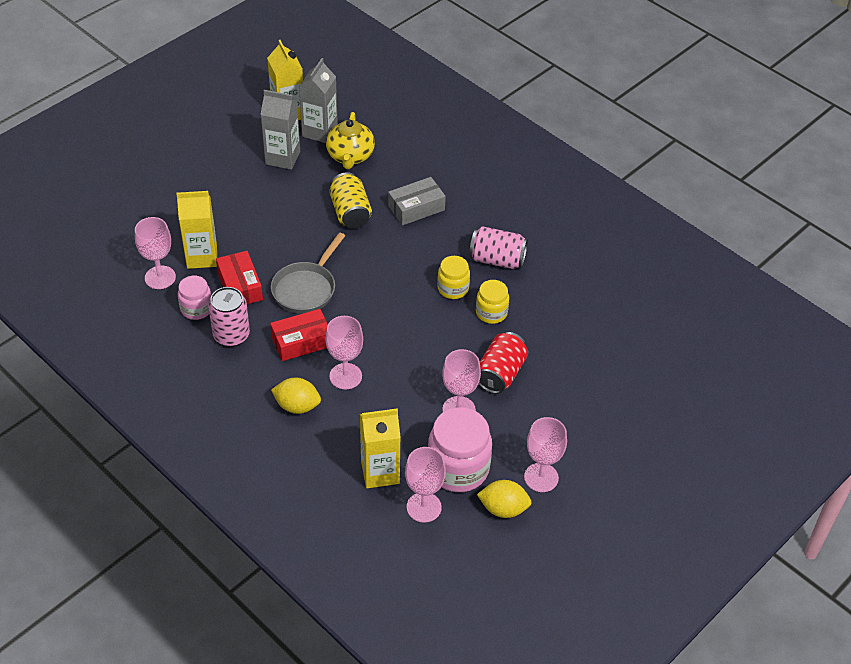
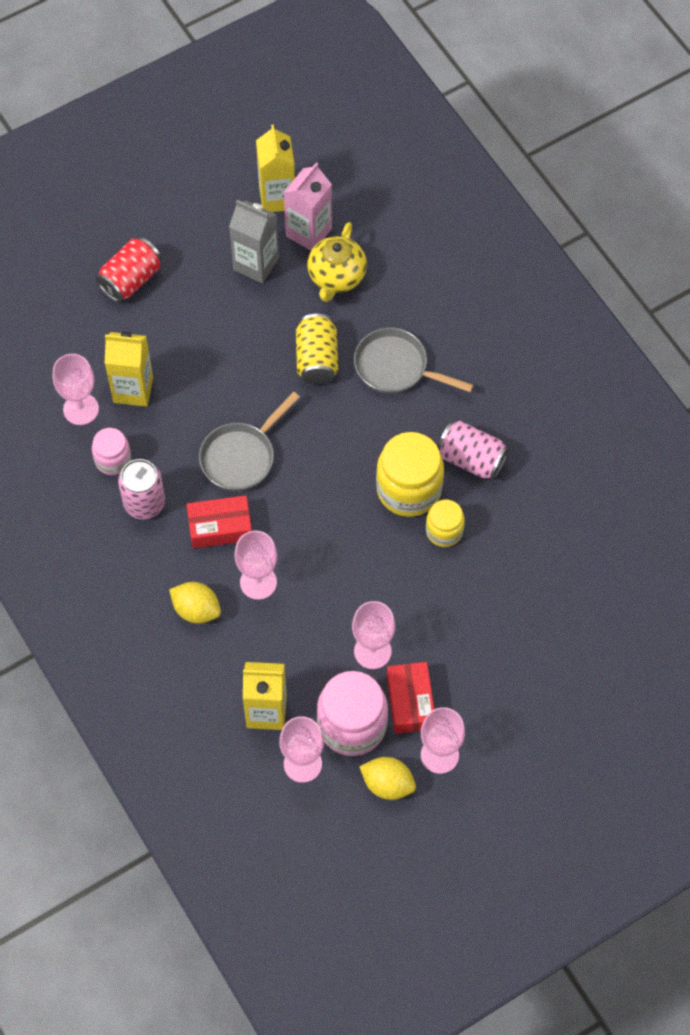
camera: 15 degrees right, 15 degrees up
red box [216,251,263,304] -> red box moved to [387,662,434,734]
grey carton [299,58,338,143] -> pink carton [283,162,332,251]
grey box [388,177,446,226] -> grey pan [354,328,474,393]
yellow jar [437,256,470,299] -> yellow jar [376,432,444,517], size x1.77
red can [478,332,528,394] -> red can moved to [96,237,162,302]

